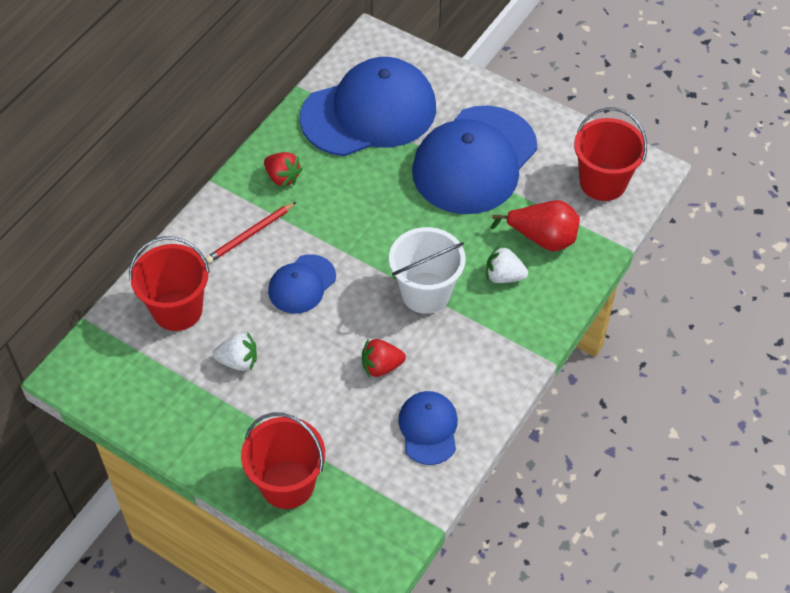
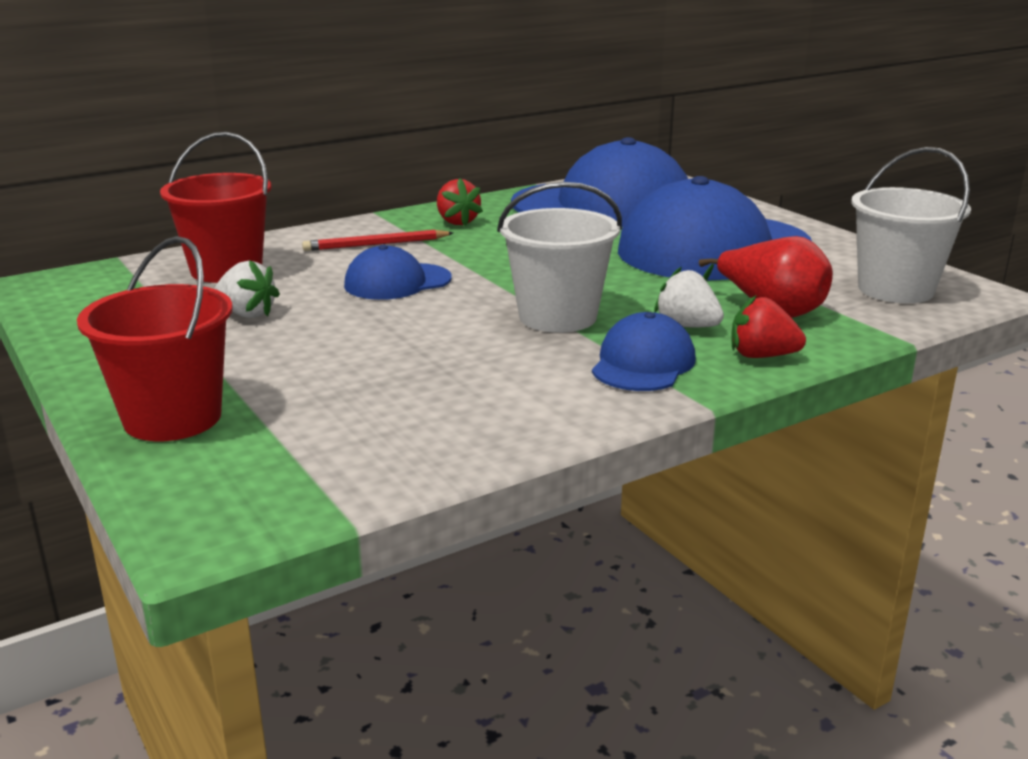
camera: 25 degrees right, 30 degrees down
red strawberry [362,339,406,377] -> red strawberry moved to [731,296,806,358]
blue cap [398,391,458,465] -> blue cap moved to [592,312,696,391]
red bucket [574,107,647,201] -> white bucket [851,147,971,303]

